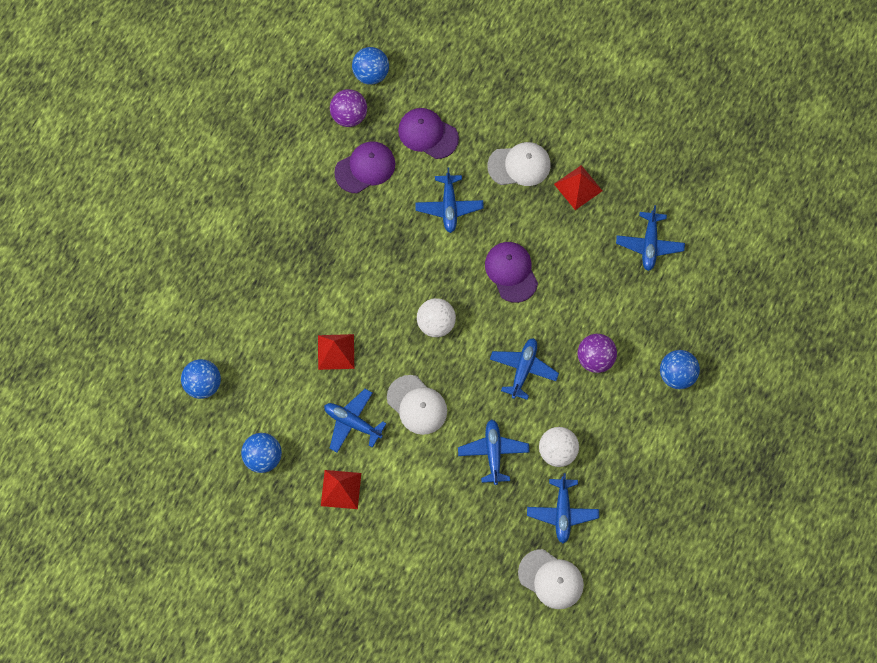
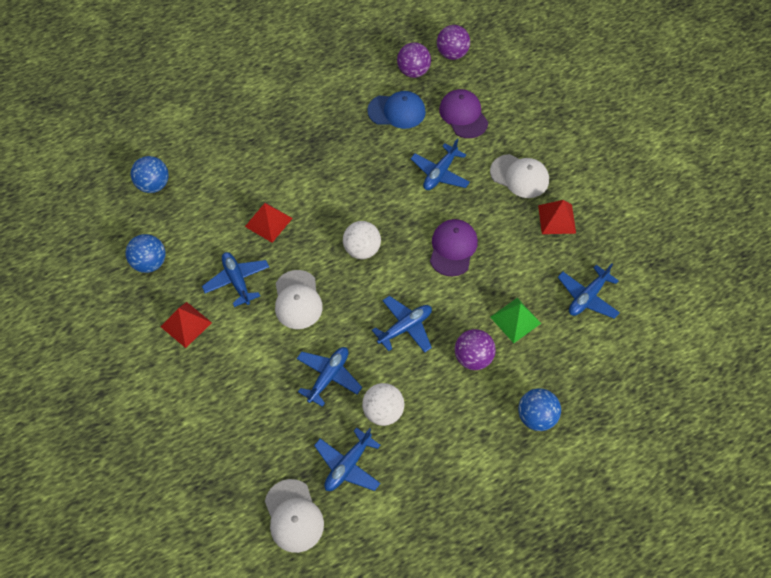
camera: 35 degrees right, 10 degrees down
purple cap [334,141,395,193] -> blue cap [367,91,426,129]
blue ball [352,47,389,85] -> purple ball [437,25,470,60]
none -> green pyramid [490,298,541,343]

